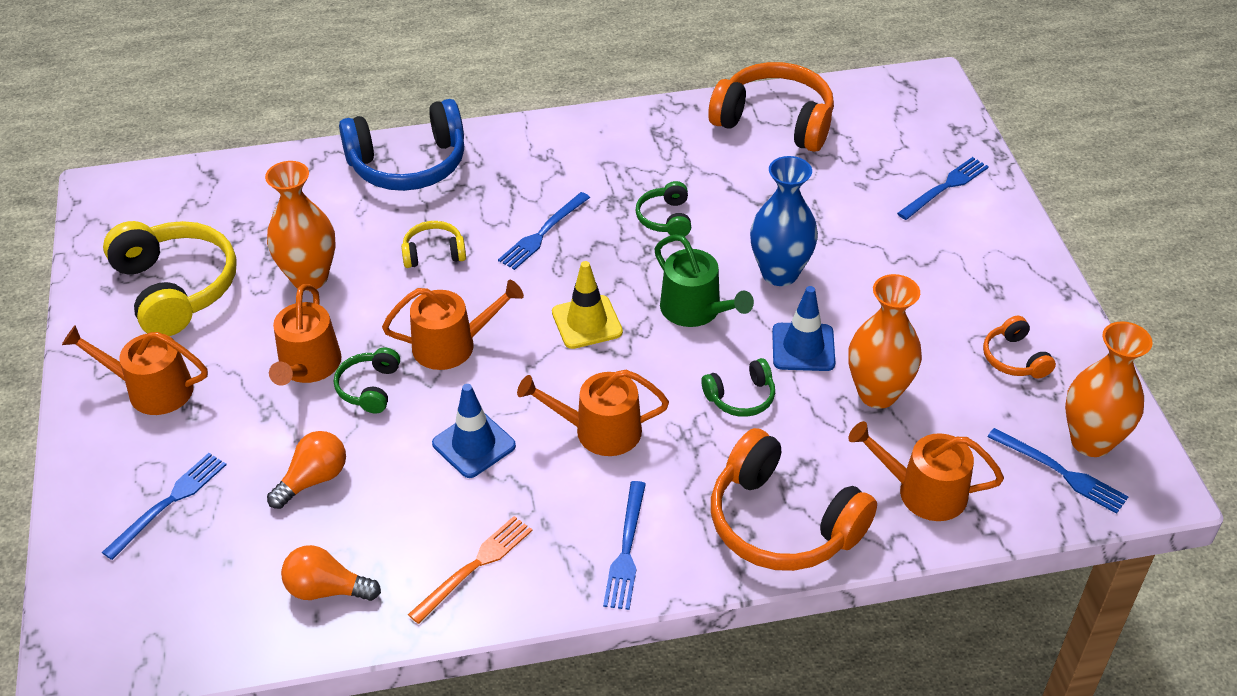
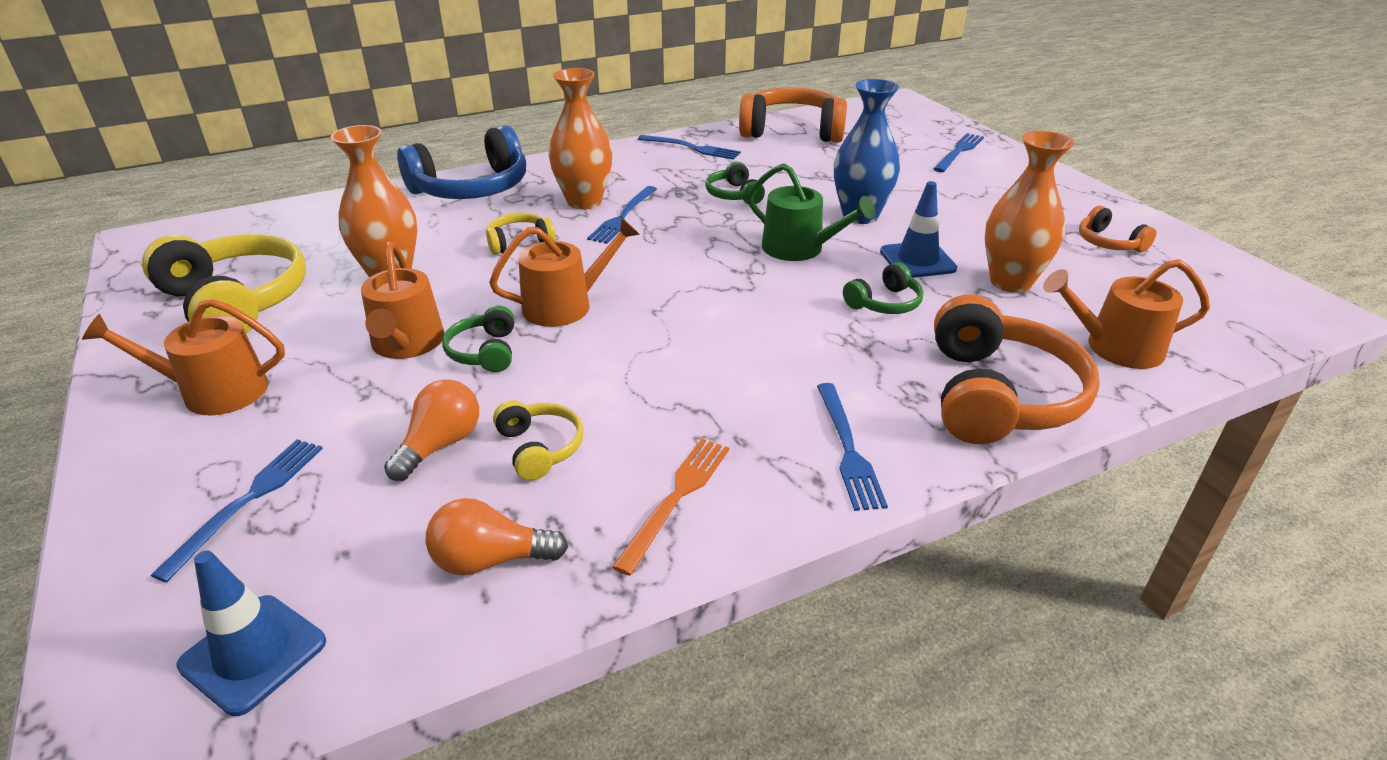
camera: 15 degrees left, 10 degrees down
blue traffic cone [432,384,516,478] -> blue traffic cone moved to [176,550,326,716]
orange watering can [517,370,669,456] -> none
yellow traffic cone [552,261,623,349] -> none
orange headphones [711,428,877,571] -> orange headphones turned 105 degrees counterclockwise [934,294,1100,444]
blue fork [987,428,1129,514] -> blue fork moved to [638,135,741,160]
orange vase [1065,321,1153,457] -> orange vase moved to [549,68,612,209]
none -> yellow headphones [493,400,584,481]

